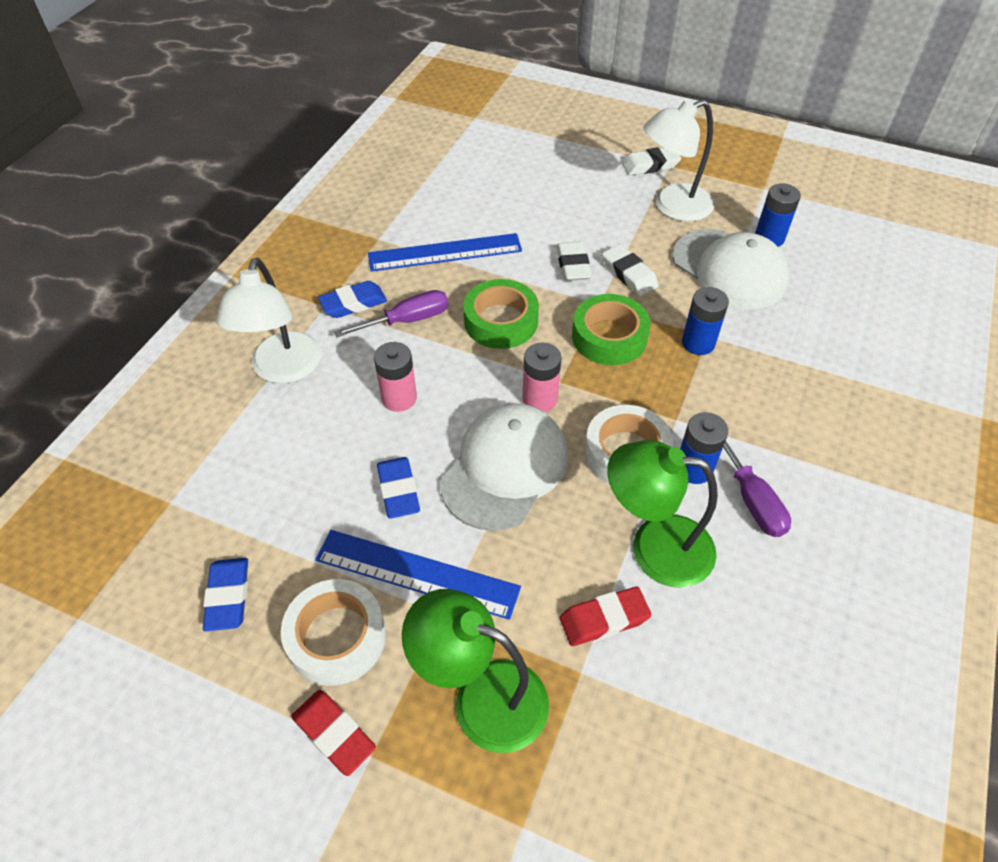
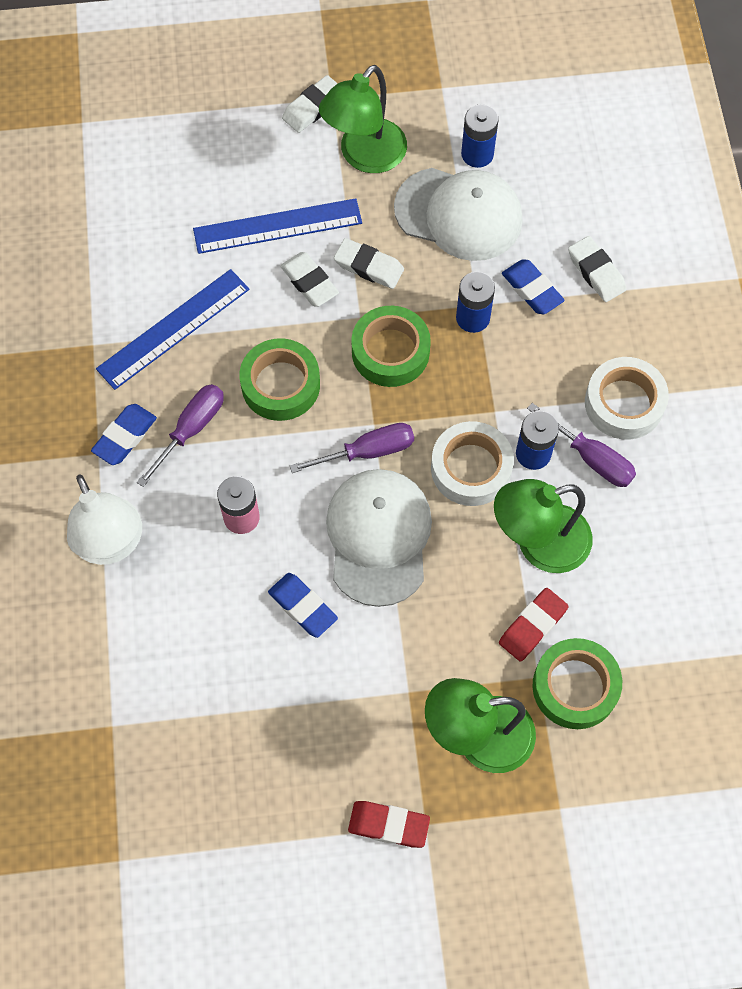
camera: 30 degrees left, 15 degrees up
blue eraser [203,558,248,631] -> blue eraser moved to [502,259,565,314]
white tape [281,579,386,686] -> white tape moved to [585,357,669,440]
blue ruler [315,530,521,620] -> blue ruler moved to [193,198,362,254]
pink battery [522,343,562,412] -> purple screwdriver [290,423,414,473]
white lamp [643,100,714,221] -> green lamp [319,65,407,173]
none -> green tape [532,638,622,729]
none -> white eraser [568,236,626,302]

